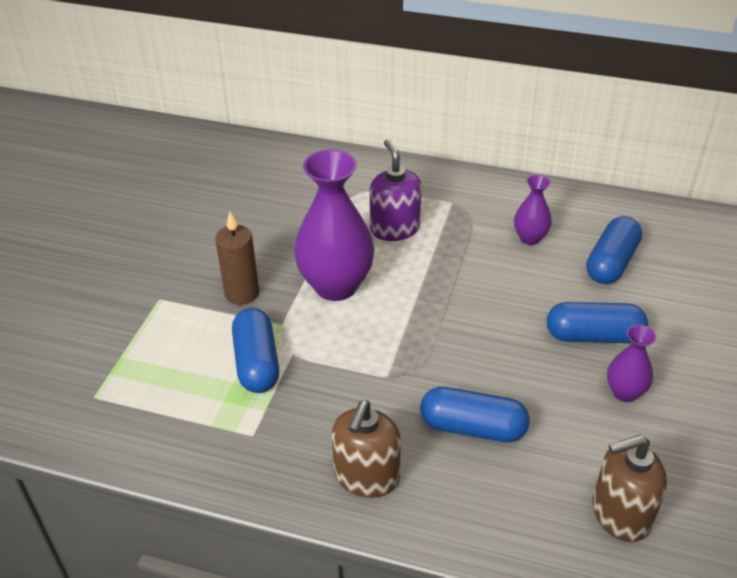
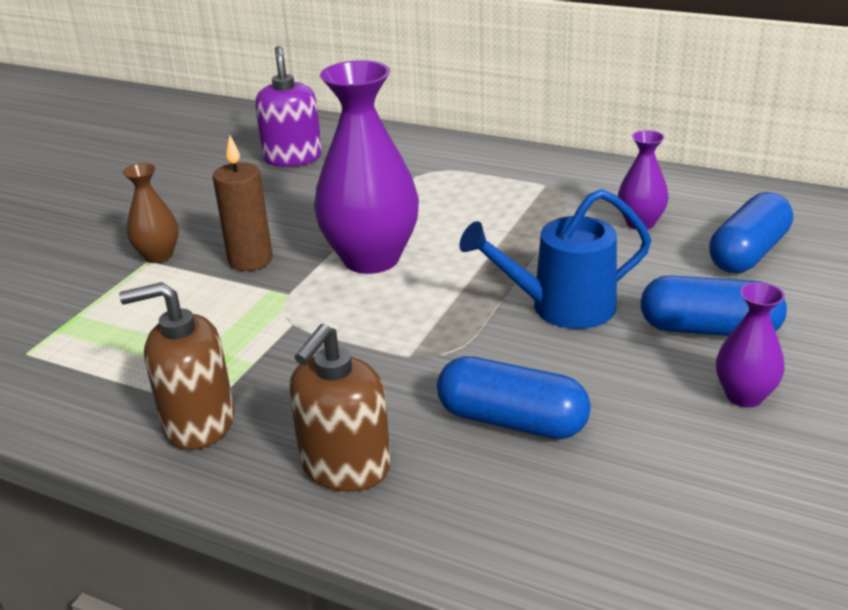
camera: 10 degrees right, 10 degrees down
blue capsule [232,308,279,393] -> none
purple soap dispenser [370,139,422,241] -> purple soap dispenser moved to [255,46,322,167]
brown soap dispenser [592,435,667,542] -> brown soap dispenser moved to [119,282,234,450]
none -> brown vase [123,163,179,263]
none -> blue watering can [459,189,651,329]

